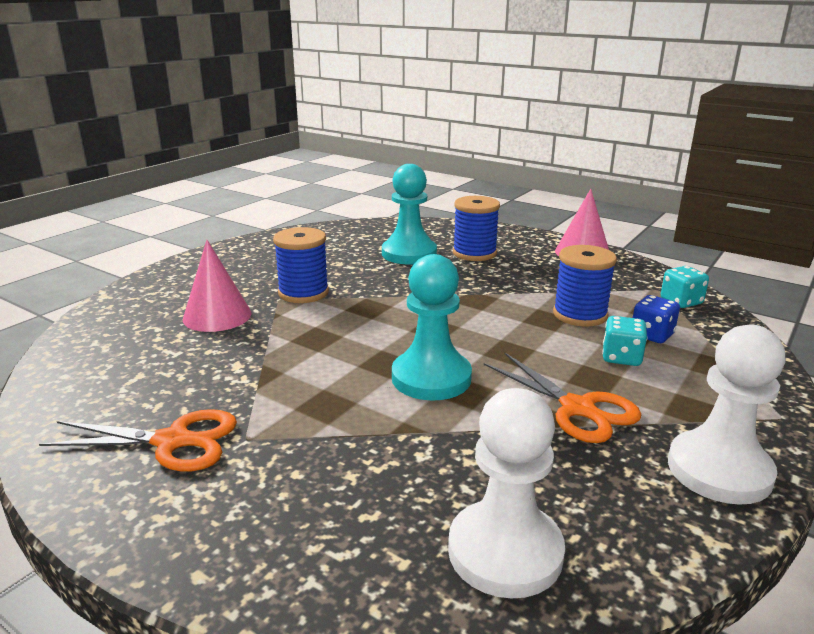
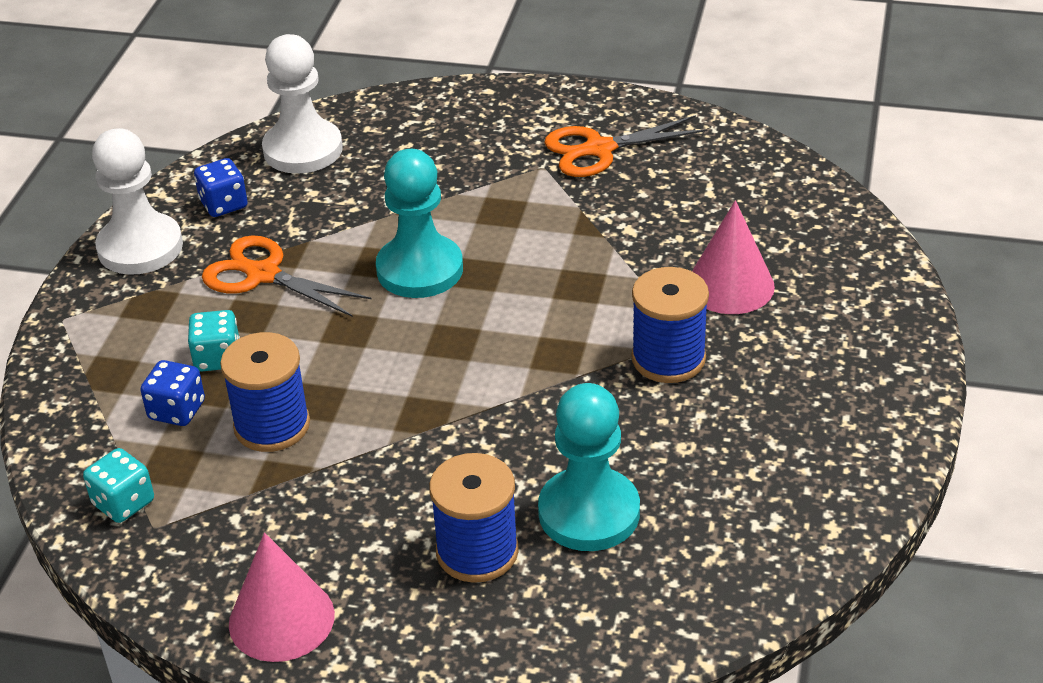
camera: 160 degrees right, 15 degrees up
none -> blue dice [194,158,248,217]

